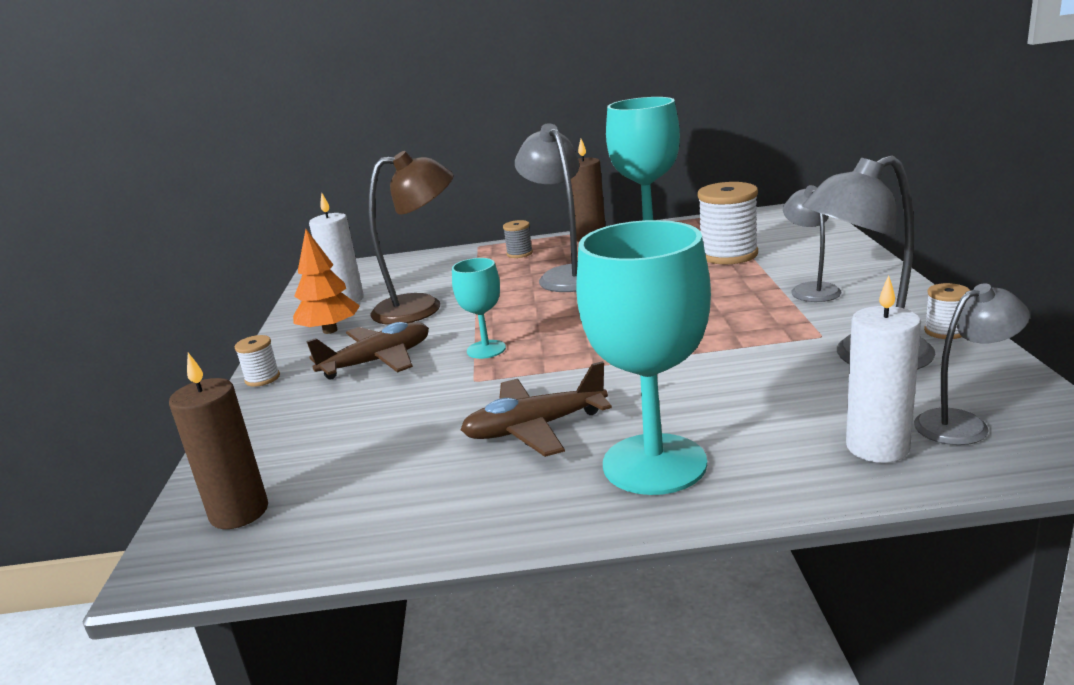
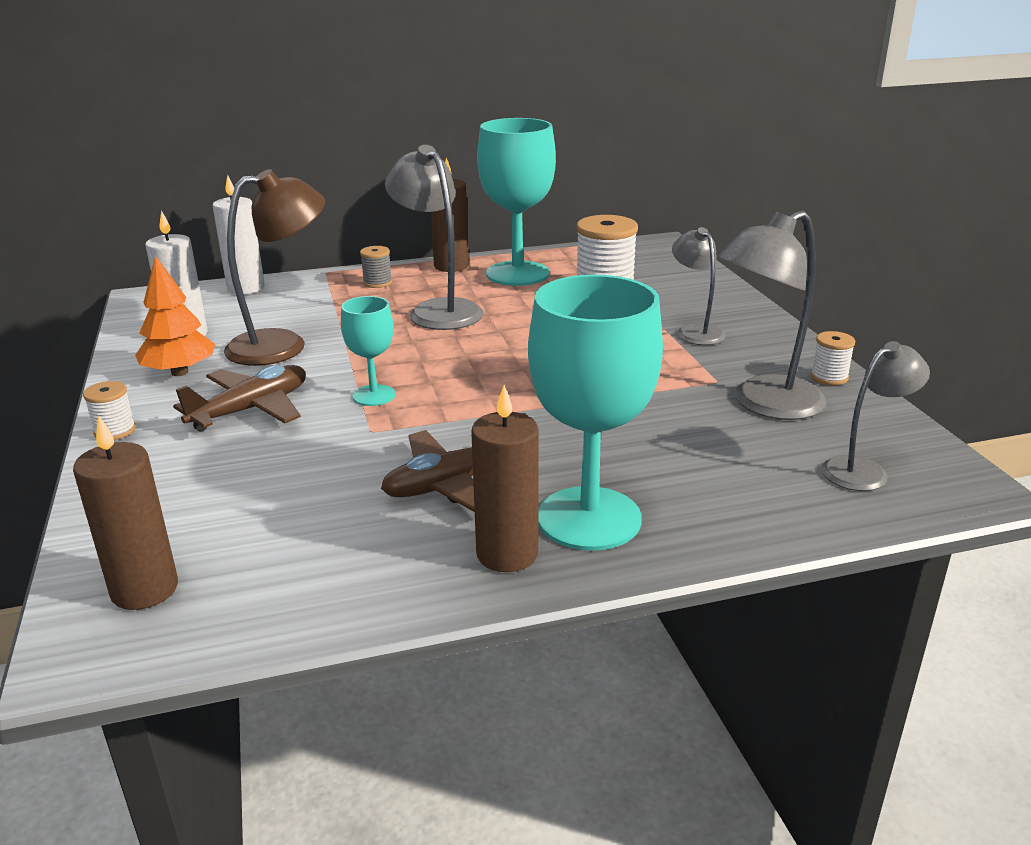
camera: 15 degrees left, 5 degrees up
white candle [846,275,921,463] -> white candle moved to [213,175,265,294]
none -> brown candle [471,385,539,572]

